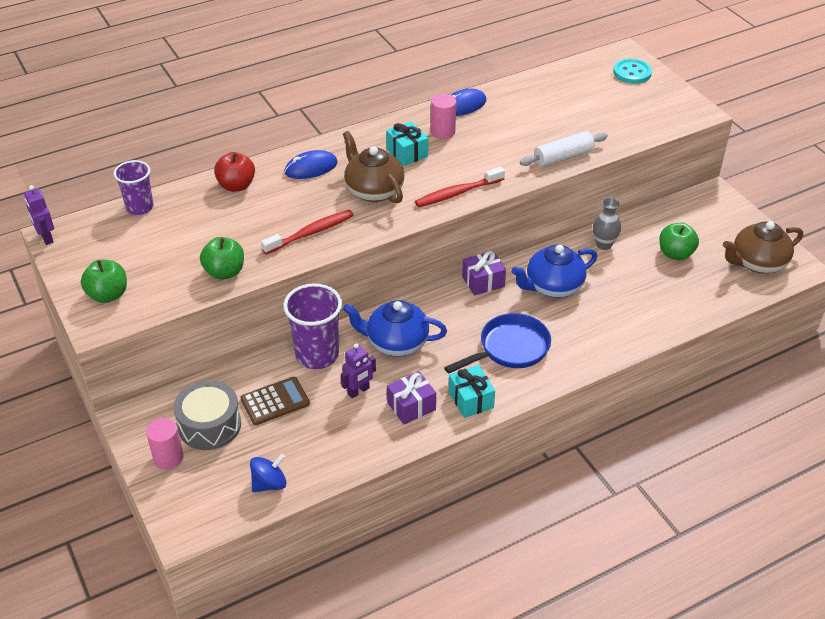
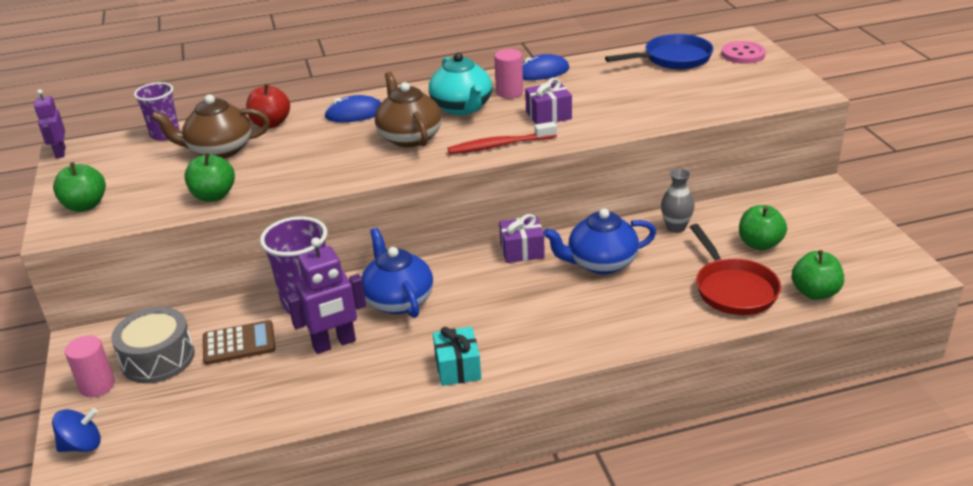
camera: 15 degrees right, 10 degrees down
blue spinning top [250,453,287,492] -> blue spinning top moved to [52,408,101,452]
red toothbrush [261,210,354,254] -> none
purple robot [341,343,376,398] -> purple robot [287,237,366,354], size x1.60
blue teapot [343,300,447,356] -> blue teapot turned 45 degrees clockwise [361,228,433,318]
turquoise gift [386,121,429,166] -> turquoise teapot [429,53,492,115]
purple gift [387,371,436,424] -> purple gift moved to [525,78,572,124]
blue pan [444,313,551,374] -> blue pan moved to [605,34,713,69]
white rolling pin [520,131,608,167] -> none
turquoise button [613,59,652,84] -> pink button [721,41,766,64]
brown teapot [723,221,803,274] -> brown teapot moved to [151,94,270,159]
none -> red pan [690,224,781,315]
none -> green apple [792,250,844,300]

